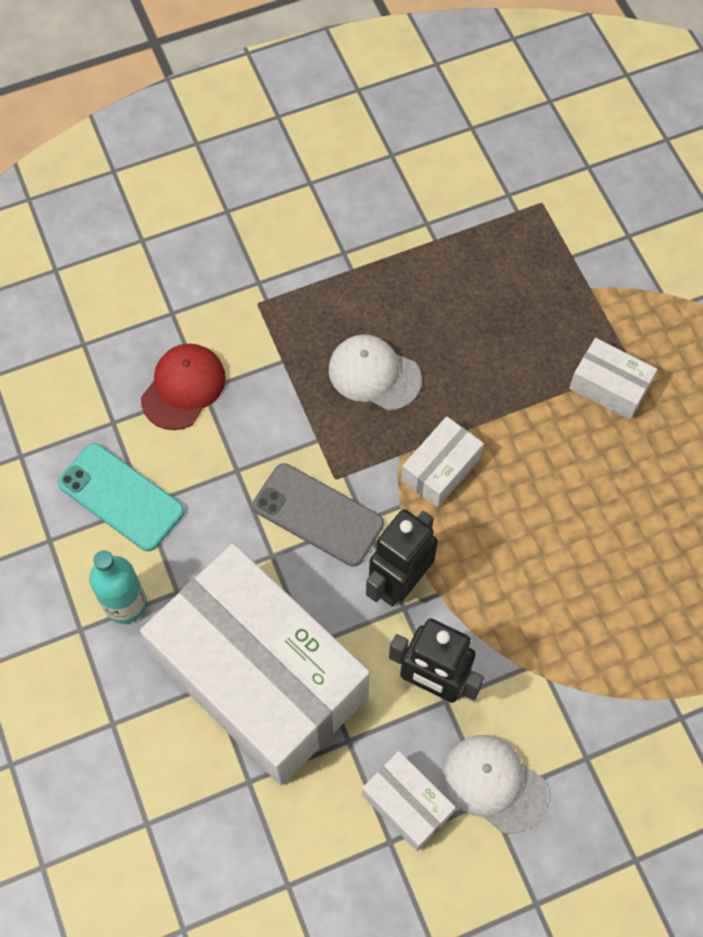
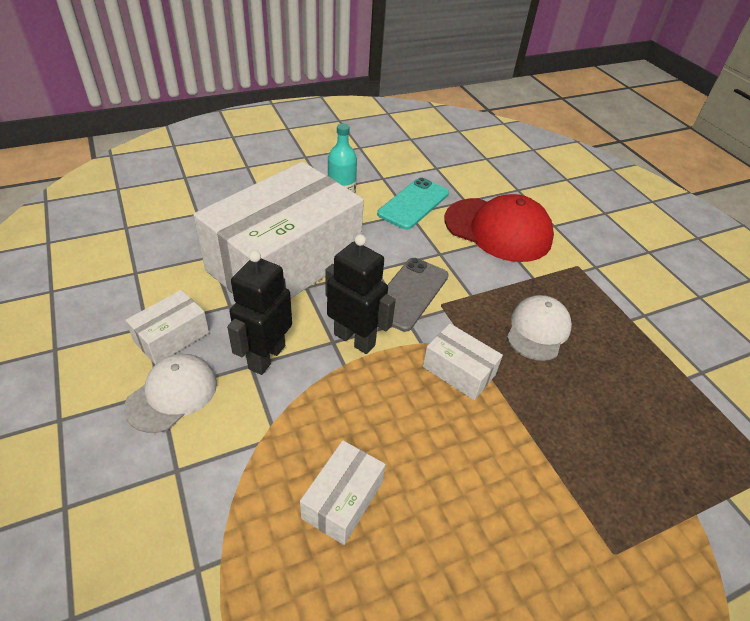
camera: 85 degrees right, 20 degrees down
red cap [141,344,226,430] -> red cap [445,194,554,262], size x1.63
white box [569,338,657,420] -> white box moved to [300,440,385,545]

